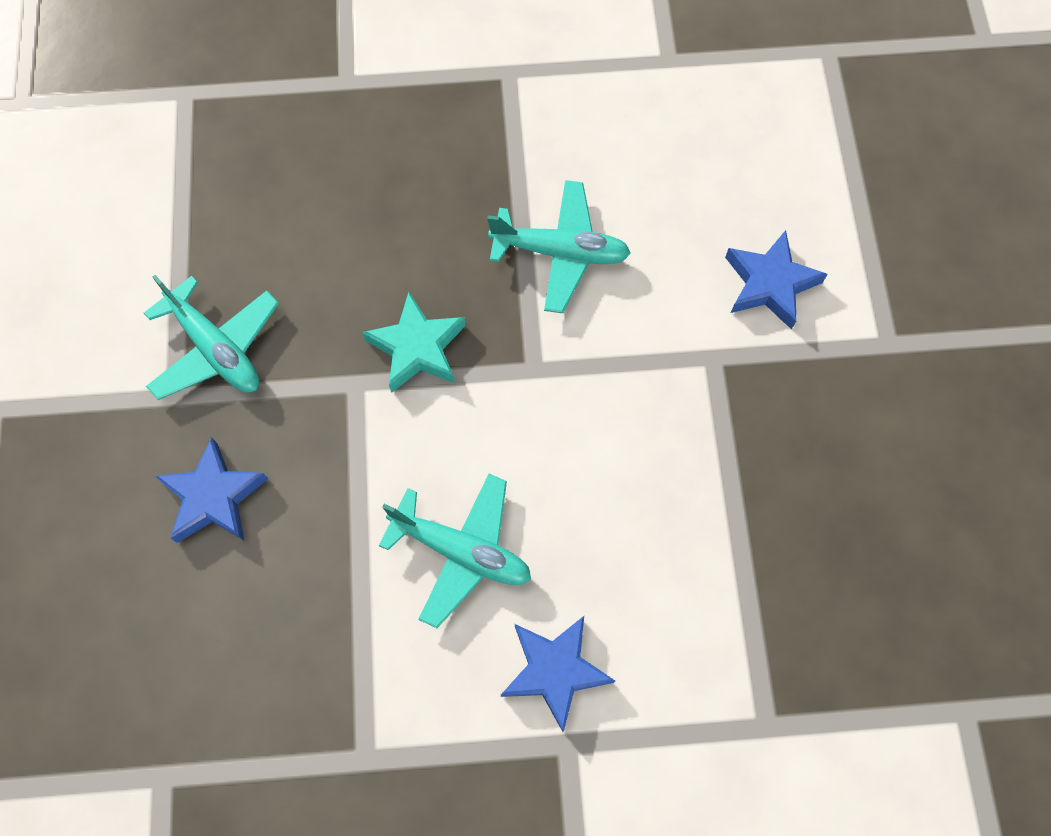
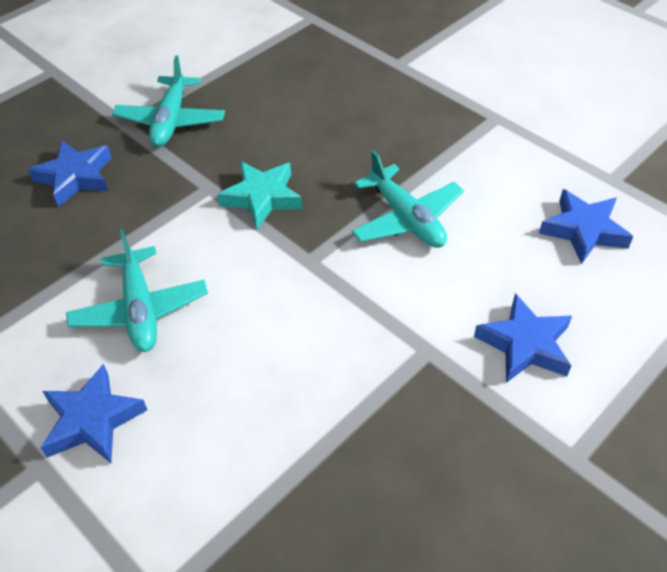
camera: 50 degrees right, 20 degrees down
none -> blue star [539,189,633,264]

